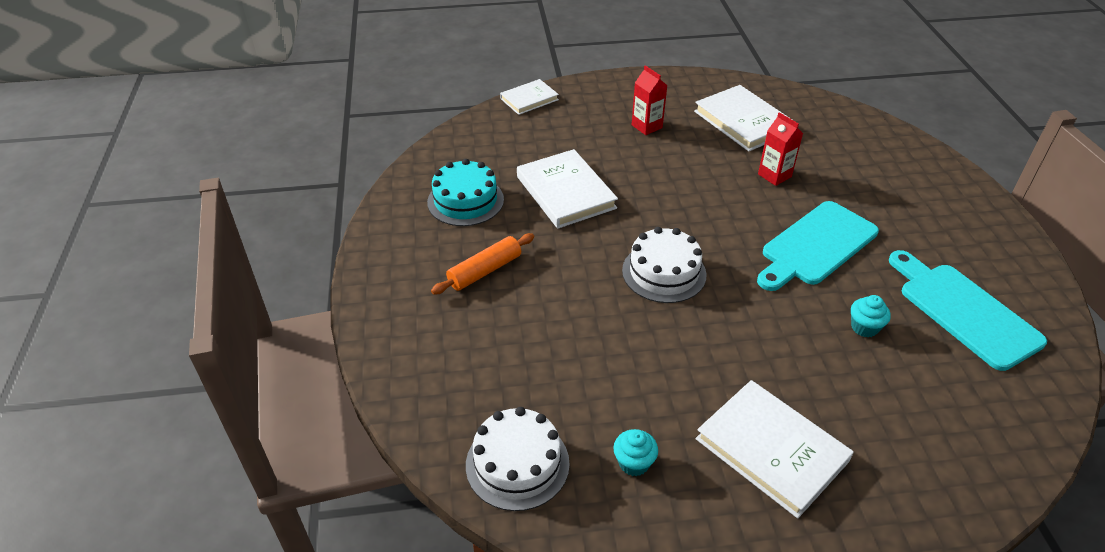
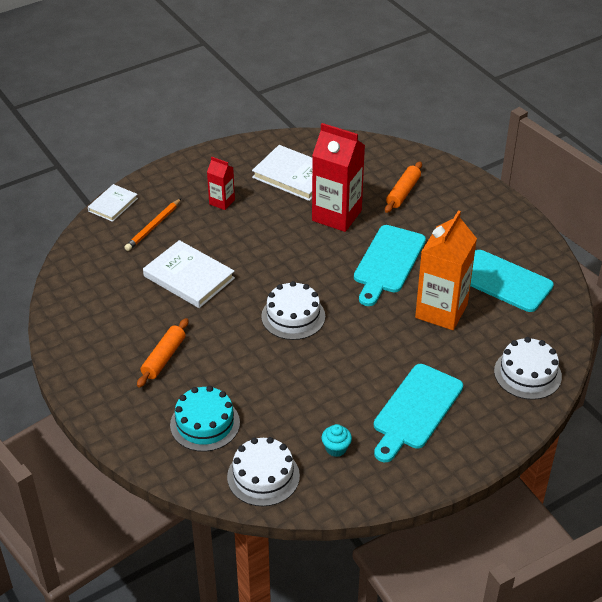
camera: 25 degrees left, 0 degrees up
turquoise cake [427,159,504,226] -> turquoise cake moved to [170,386,240,452]
white book [696,380,854,518] -> turquoise cutting board [374,364,463,462]
red carton [758,112,803,186] -> red carton [312,123,365,232], size x1.97
turquoise cupcake [851,295,891,337] -> orange carton [415,210,477,330]
none -> orange pencil [124,198,182,251]
none -> orange rolling pin [385,161,422,213]
none -> white cake [494,337,562,400]

